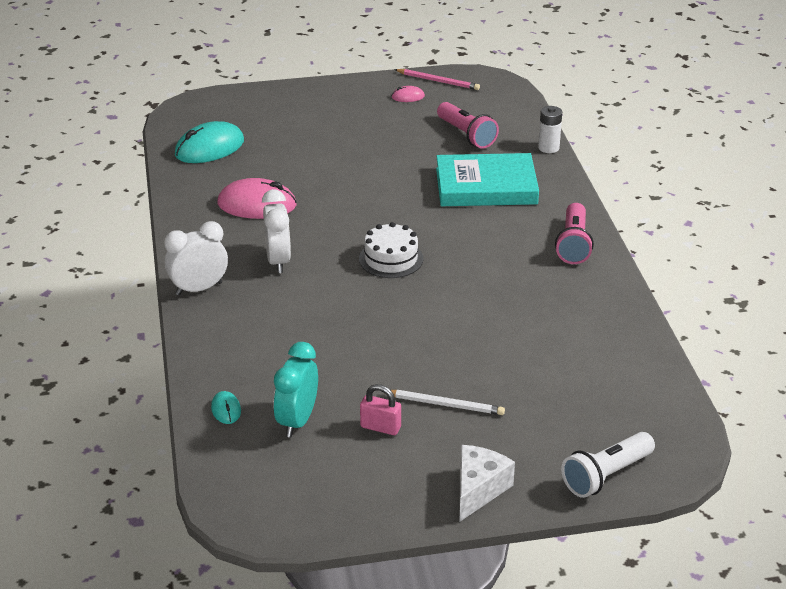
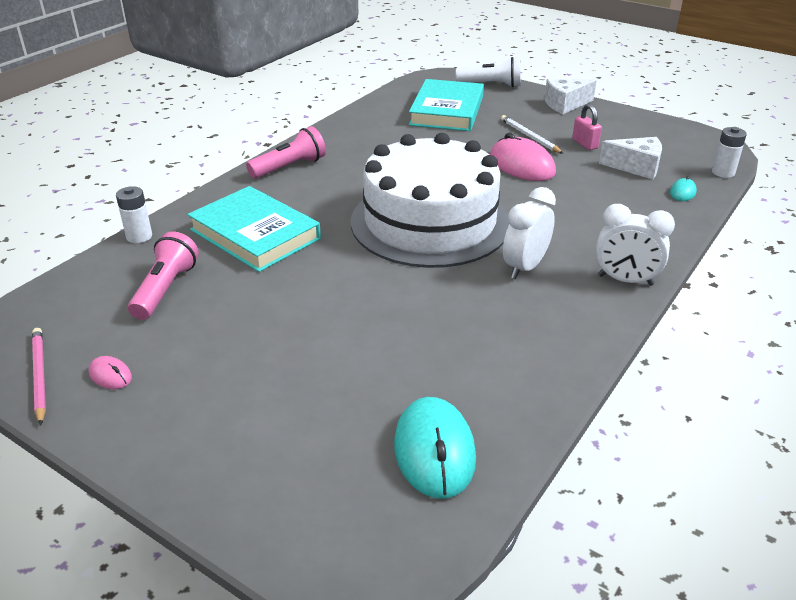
camera: 135 degrees left, 0 degrees up
turquoise mouse [175,121,244,163] -> turquoise mouse turned 75 degrees clockwise [394,397,476,499]
pink mouse [217,178,297,219] -> pink mouse moved to [490,133,556,181]
turquoise clock [274,342,318,437] -> white cheese [599,137,662,179]
white cake [359,222,423,278] -> white cake [351,133,509,268], size x2.39
none -> turquoise book [409,79,484,131]
none -> white battery [712,127,747,178]

